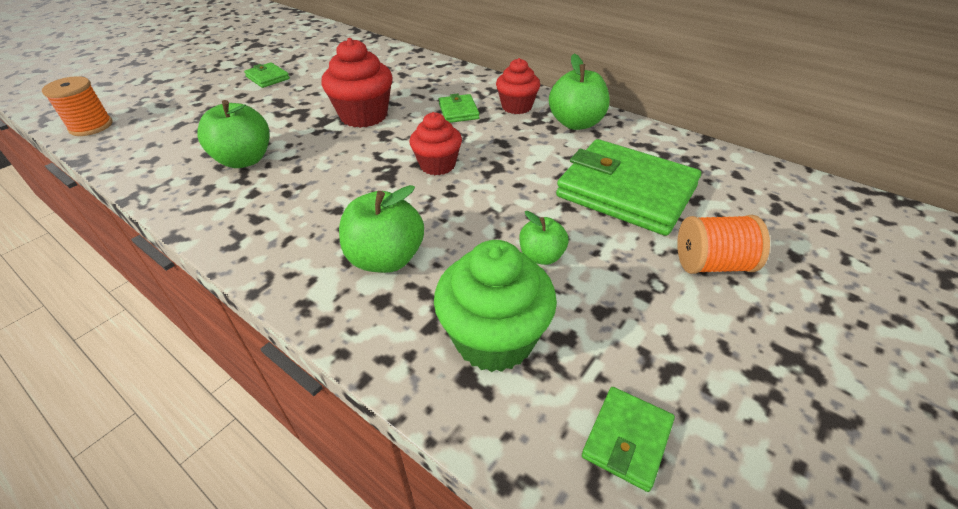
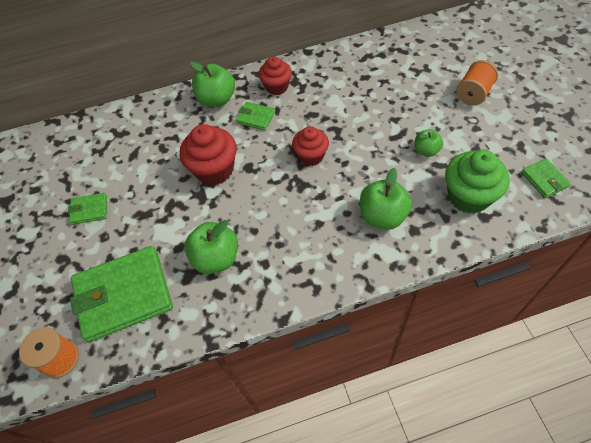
camera: 50 degrees left, 15 degrees up
green apple [549,54,610,130] -> green apple moved to [190,61,235,107]
green wallet [556,139,701,236] -> green wallet moved to [70,246,173,342]

